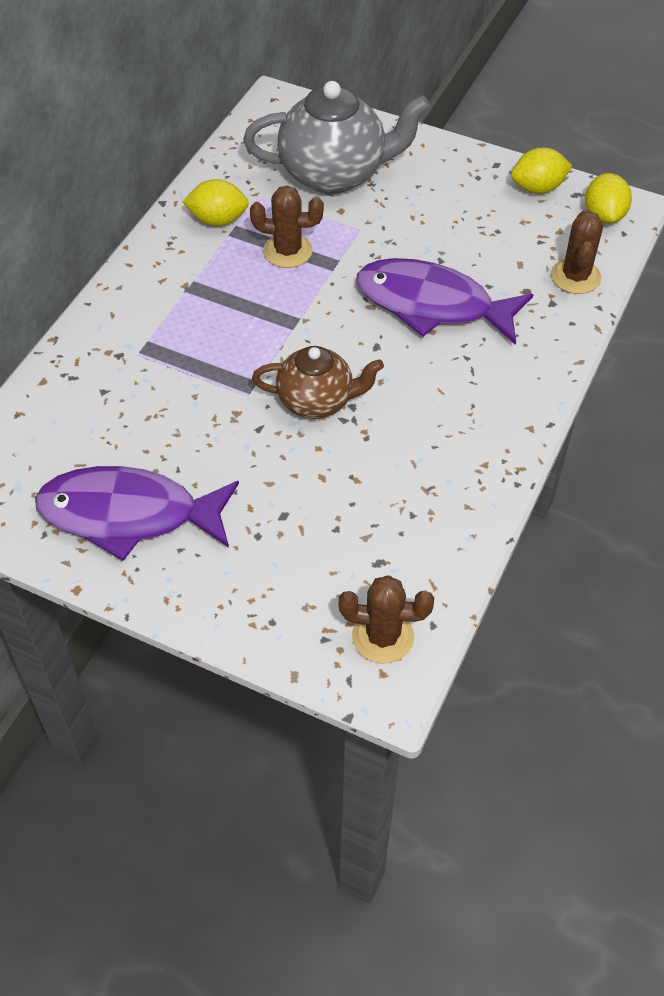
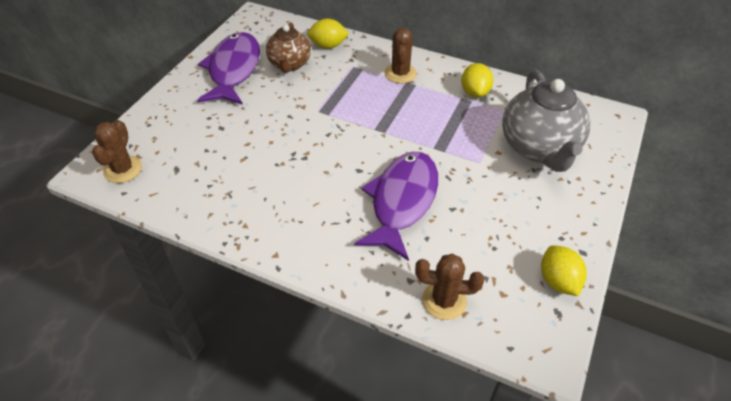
camera: 90 degrees right, 5 degrees down
brown cactus [250,185,324,268] -> brown cactus moved to [385,28,417,83]
brown teapot [252,346,384,419] -> brown teapot moved to [266,22,311,73]
yellow lemon [585,173,632,224] -> yellow lemon moved to [307,19,349,49]

